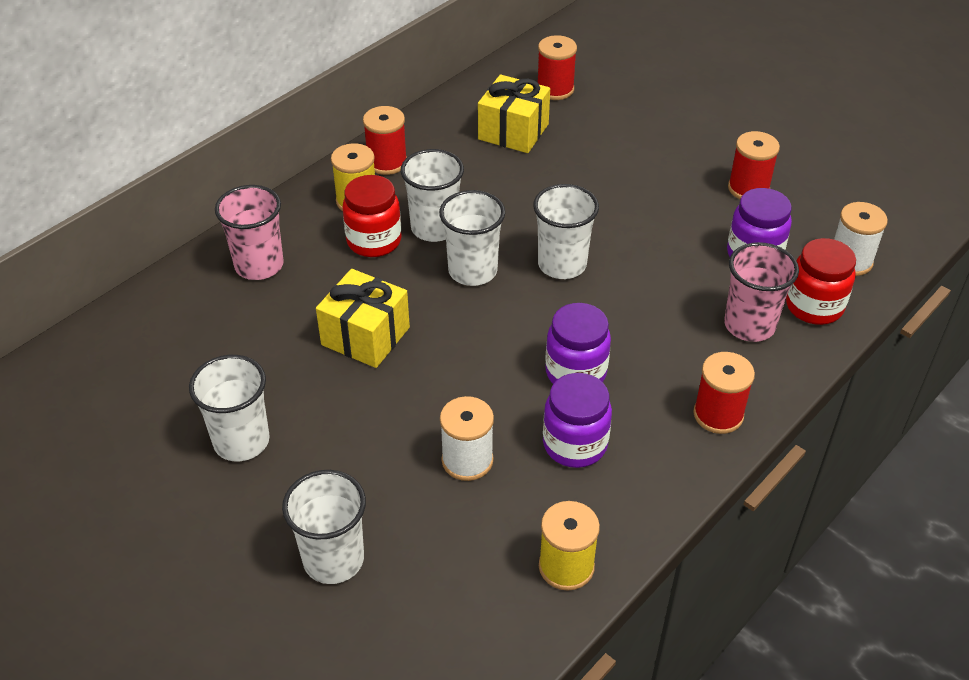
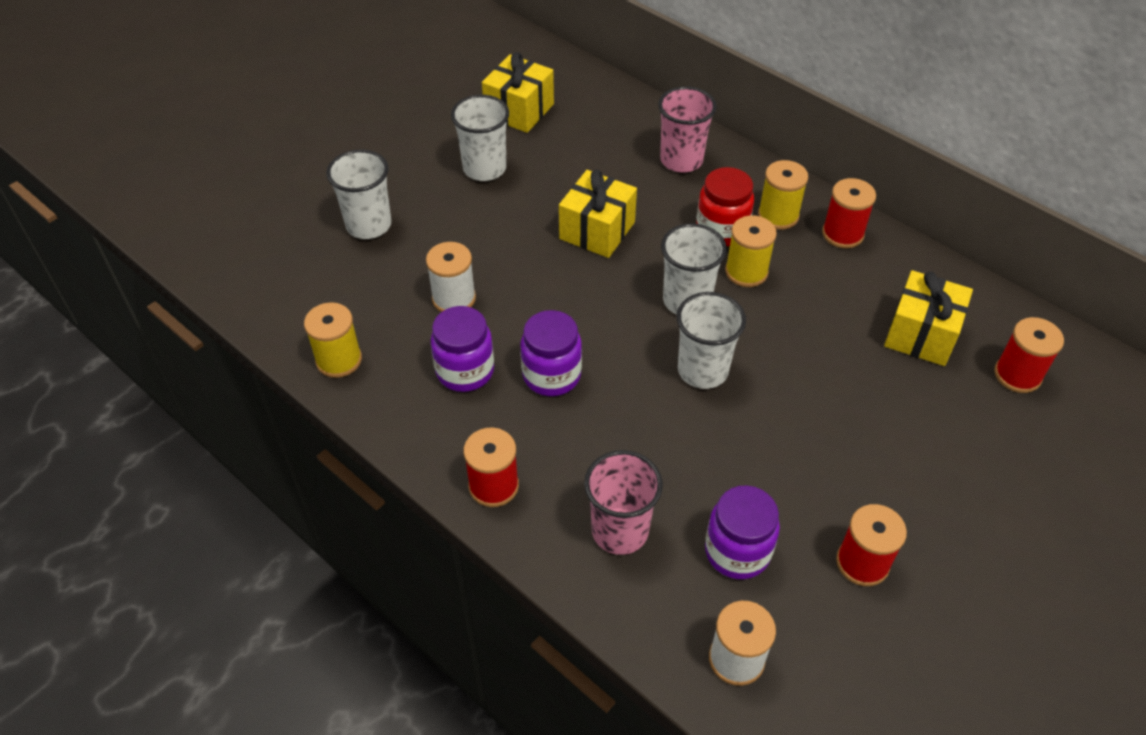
camera: 90 degrees right, 5 degrees up
white cup [400,149,464,242] -> yellow spool [725,215,777,287]
red jar [786,238,856,325] -> none
none -> yellow gift [482,52,554,133]

